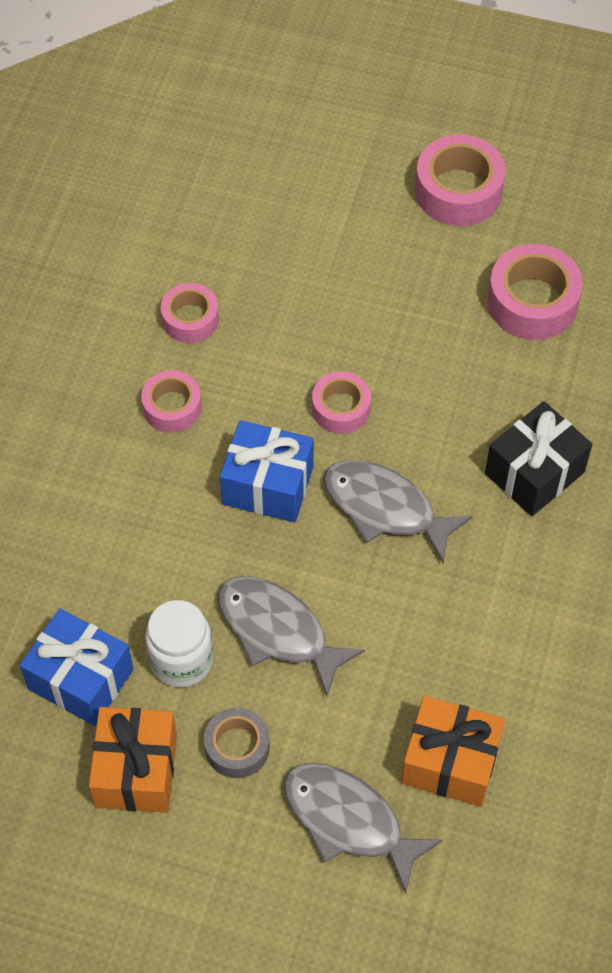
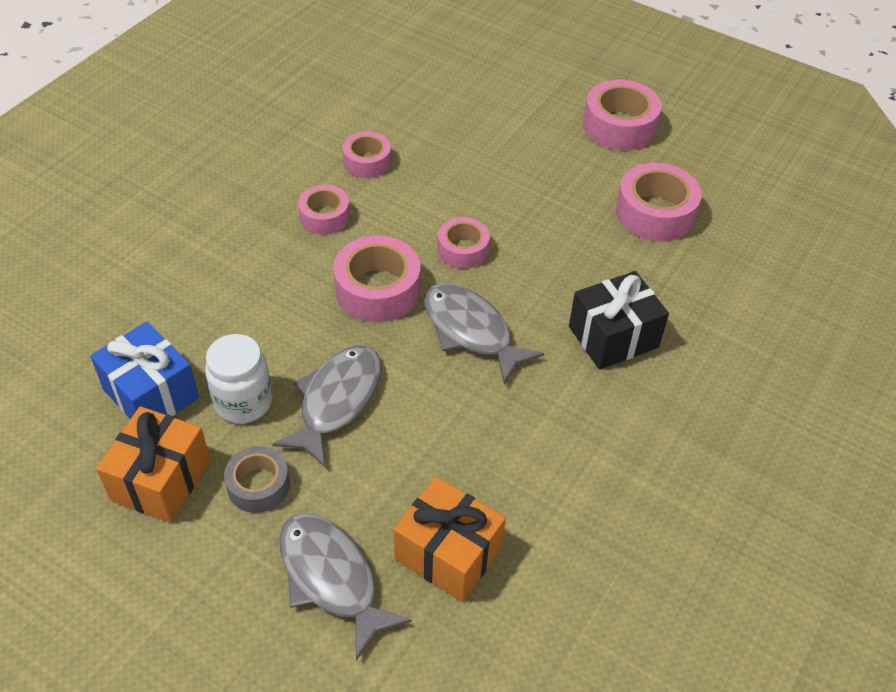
camera: 15 degrees right, 10 degrees down
grey fish [218,576,365,696] -> grey fish turned 60 degrees clockwise [272,345,381,467]
blue gift [220,420,314,523] -> pink tape [333,235,421,322]

